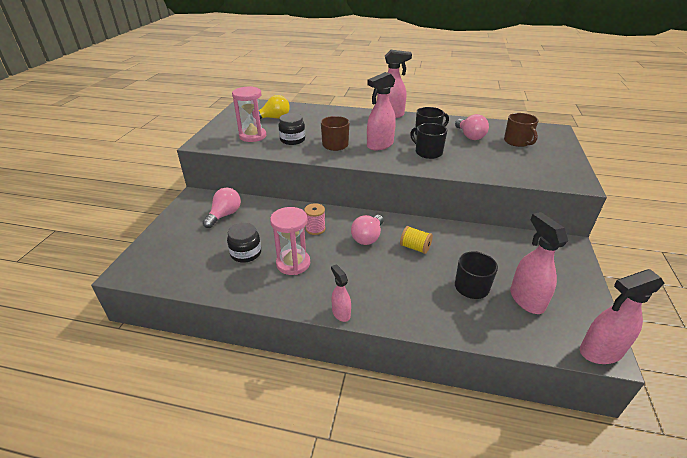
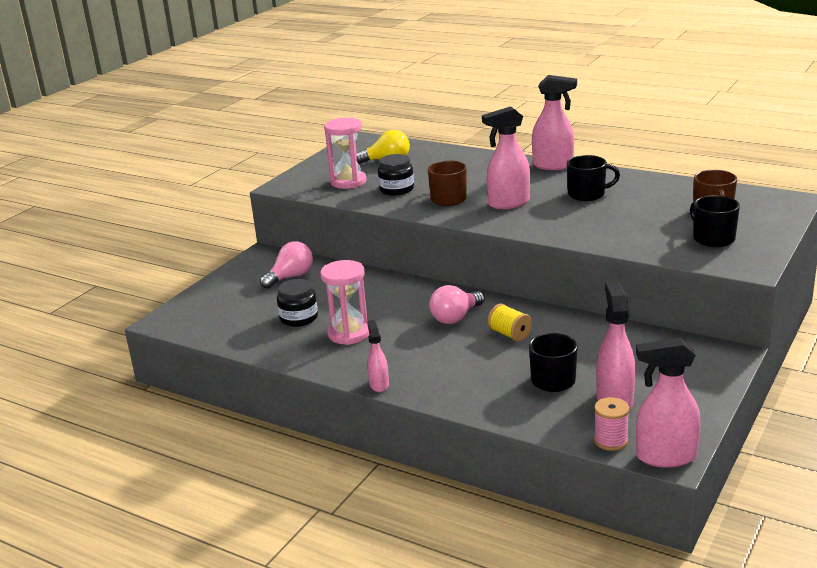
camera: 20 degrees right, 10 degrees down
pink spool [304,203,326,235] -> pink spool moved to [594,397,629,451]
black mug [410,123,447,159] -> black mug moved to [690,195,740,247]
pink light bulb [455,114,489,140] -> none

